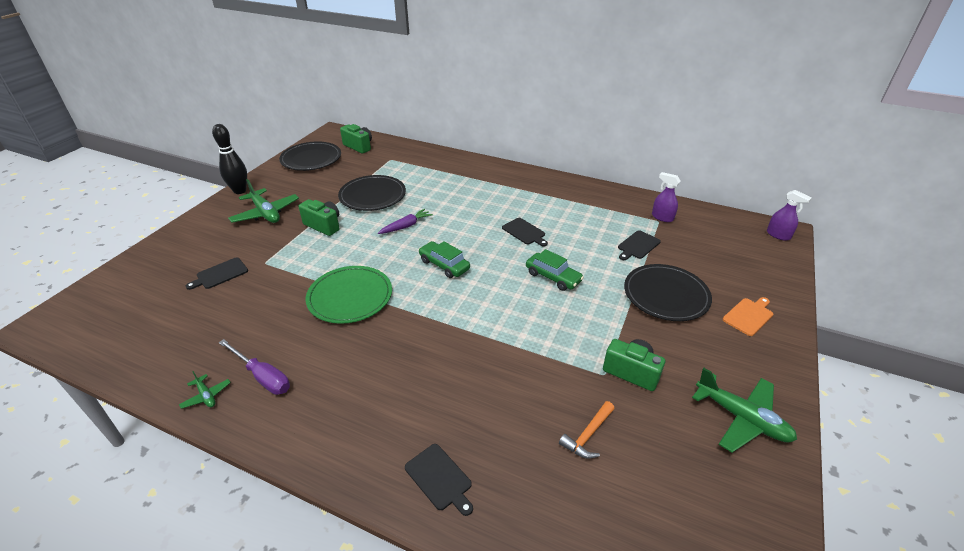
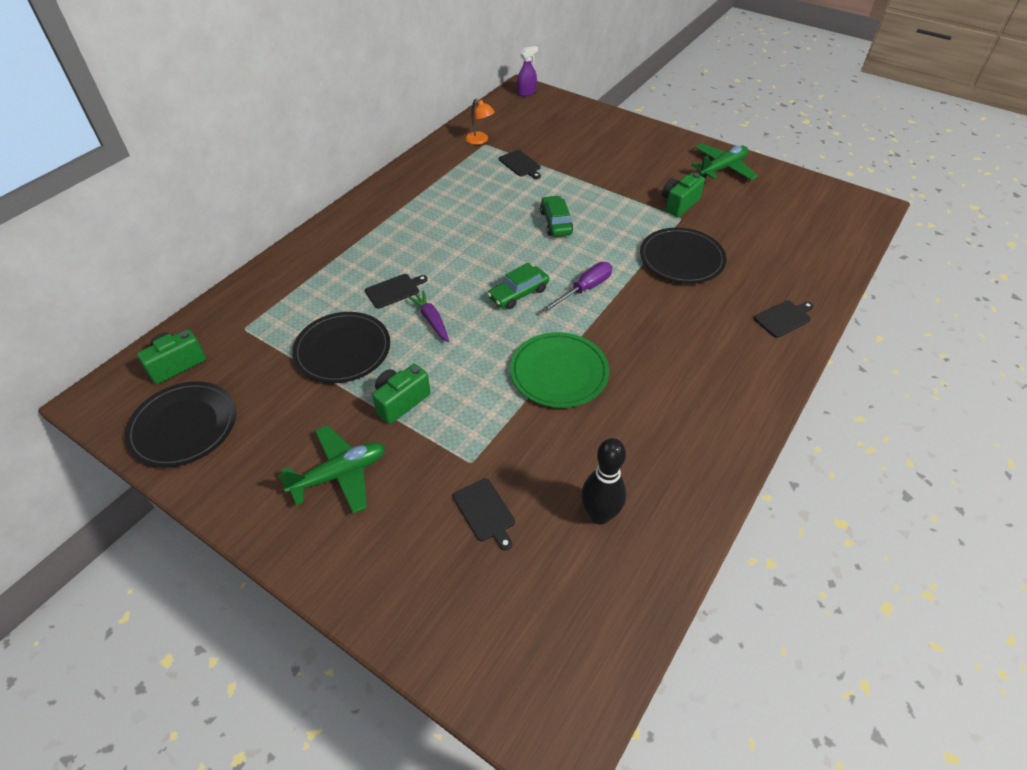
camera: 80 degrees left, 10 degrees up
green plane [179,371,231,409] -> none
black bowling pin [212,124,247,194] -> black bowling pin moved to [581,438,626,525]
purple screwdriver [219,339,290,395] -> purple screwdriver moved to [542,262,612,313]
black cutting board [502,218,548,246] -> black cutting board moved to [365,274,428,309]
green car [526,249,584,291] -> green car turned 60 degrees counterclockwise [540,195,573,237]
orange hammer [559,401,615,458] -> none
black plate [624,264,712,321] -> black plate moved to [640,227,726,284]
purple spray bottle [652,172,680,222] -> orange lamp [465,99,495,145]
orange cutting board [723,297,773,336] -> none

